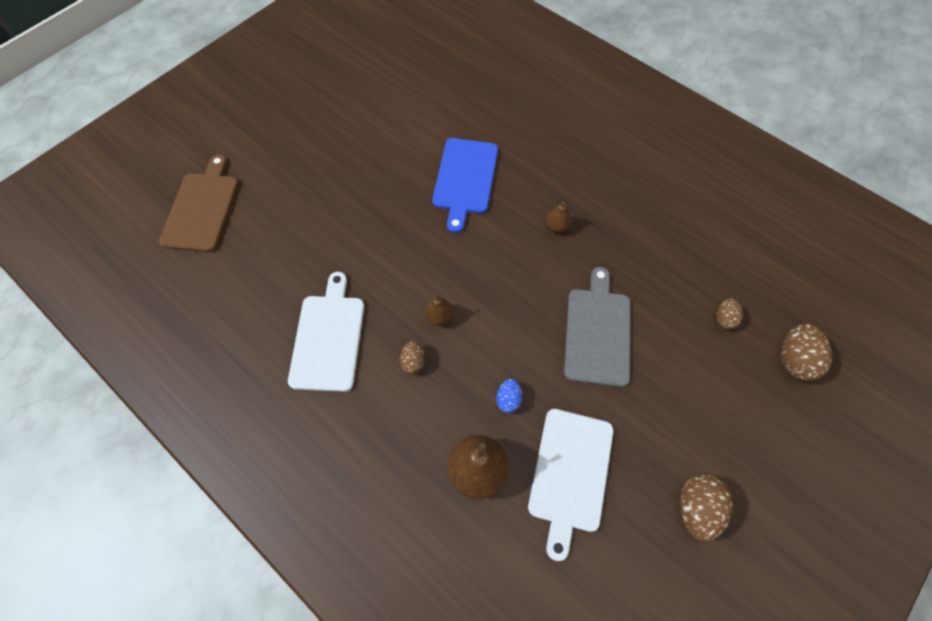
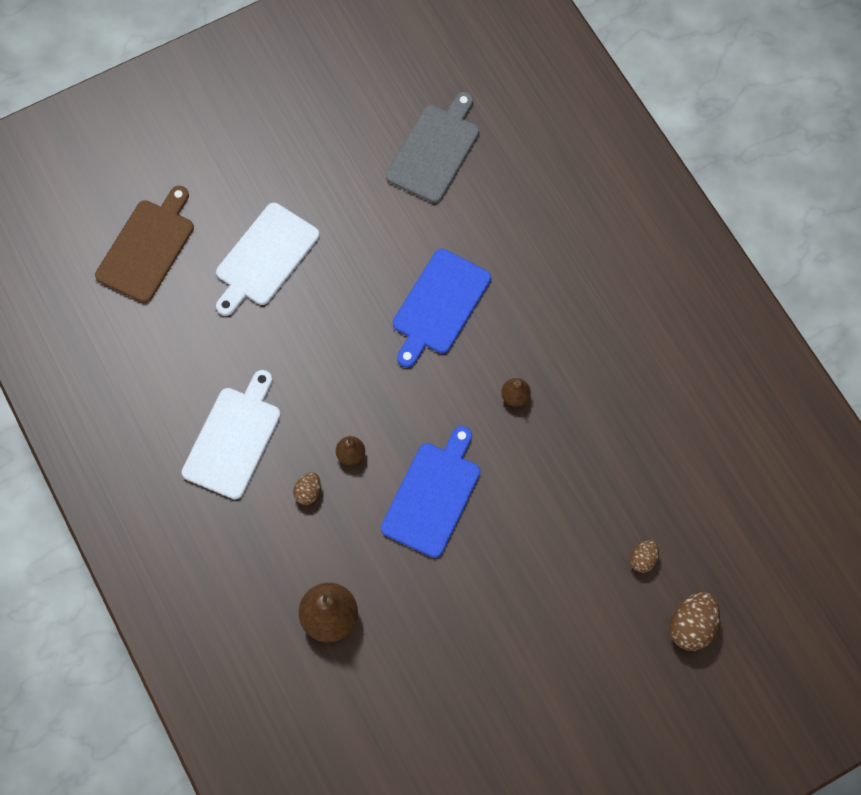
camera: 20 degrees right, 5 degrees up
blue egg [496,379,522,413] -> none
white cutting board [528,409,613,561] -> white cutting board moved to [216,203,320,316]
grey cutting board [564,267,631,387] -> grey cutting board moved to [386,92,479,203]
brown egg [679,474,733,542] -> none
none -> blue cutting board [381,426,480,558]

